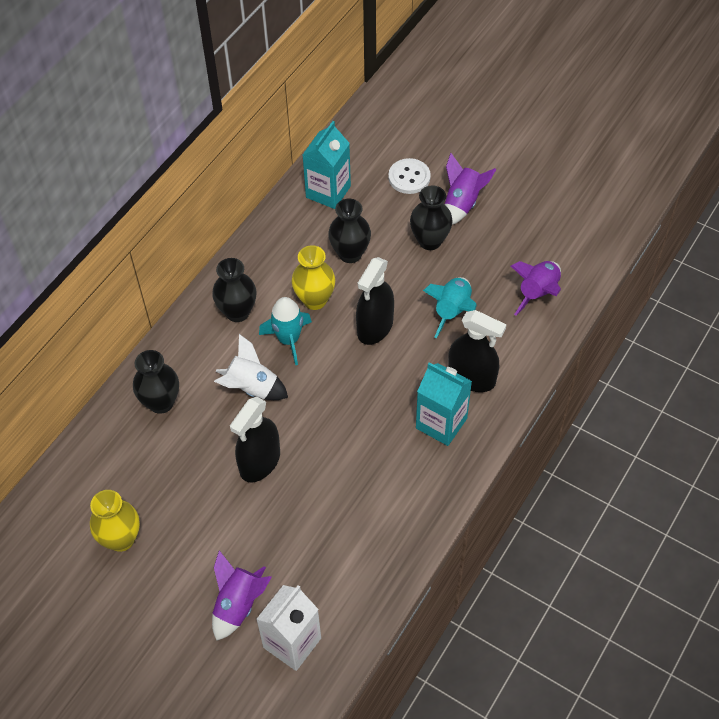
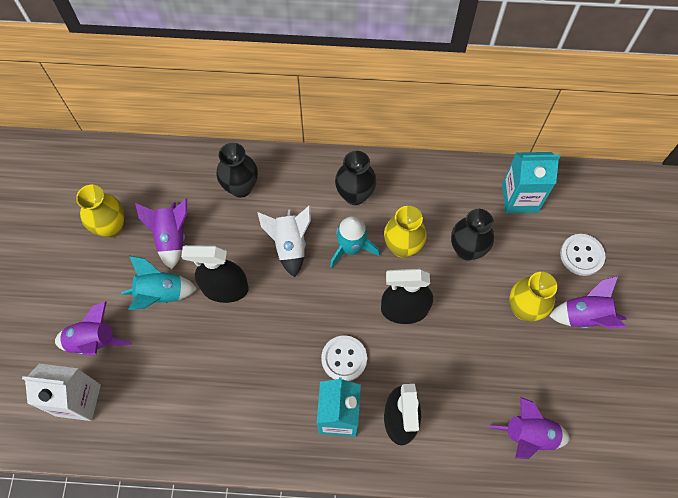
camera: 60 degrees right, 10 degrees up
black vase [410,185,453,250] -> yellow vase [510,272,557,321]
turquoise rocket [423,277,477,339] -> turquoise rocket moved to [121,256,197,310]
none -> purple rocket [135,199,187,269]
none -> white button [321,335,367,381]

